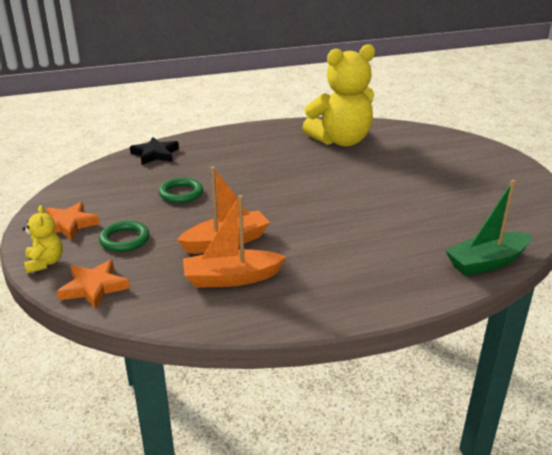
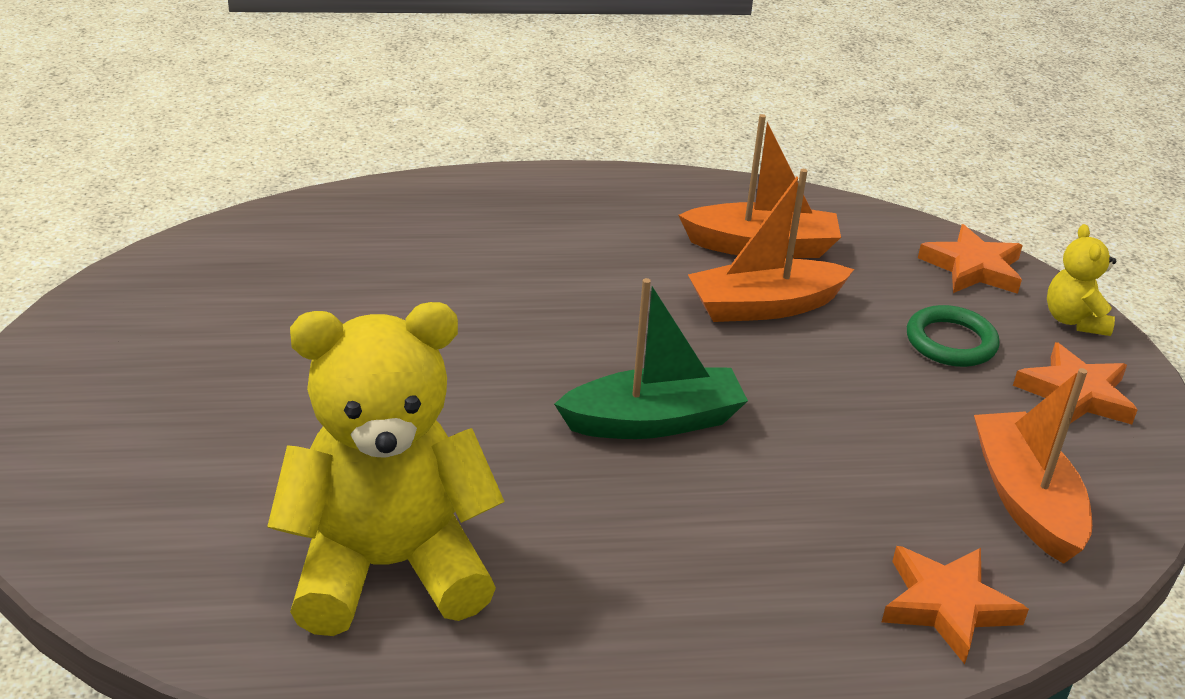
camera: 170 degrees left, 5 degrees up
black star [130,137,179,165] -> orange star [882,546,1029,664]
green ring [159,178,203,203] -> none
green boat [445,180,532,276] -> green boat moved to [554,278,748,439]
none -> orange boat [974,368,1092,564]

